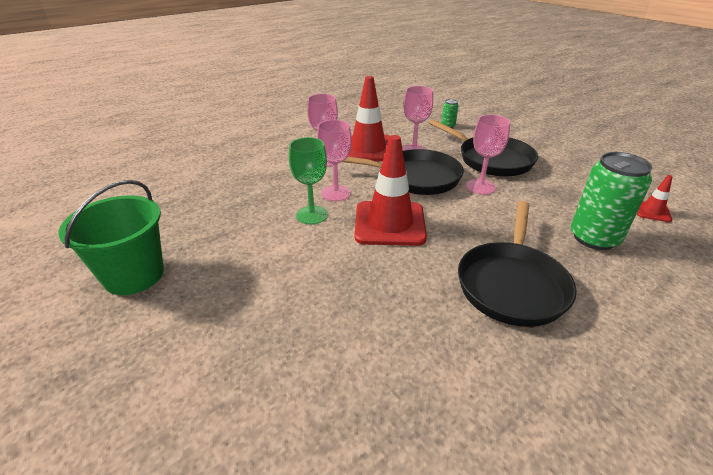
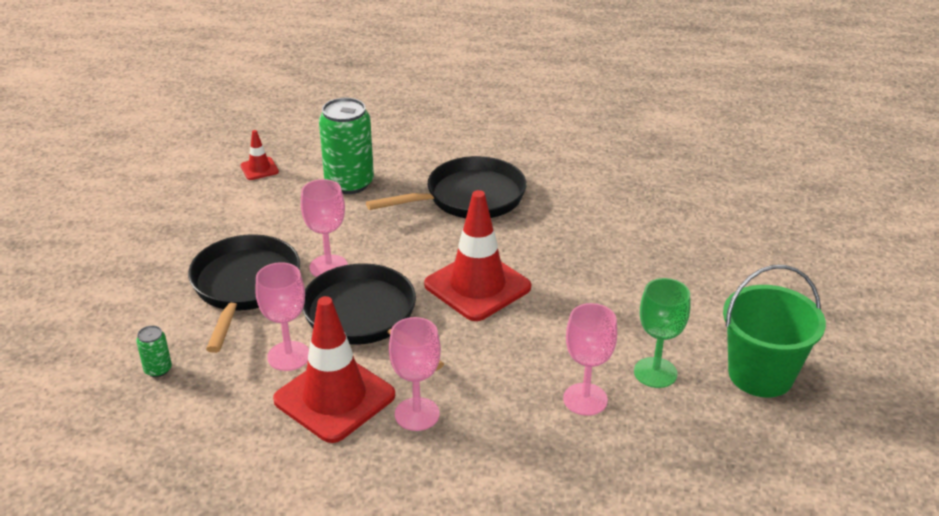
camera: 135 degrees left, 0 degrees up
green goblet [289,137,328,225] -> green goblet moved to [634,278,691,388]
pink goblet [317,120,352,201] -> pink goblet moved to [563,303,617,416]

